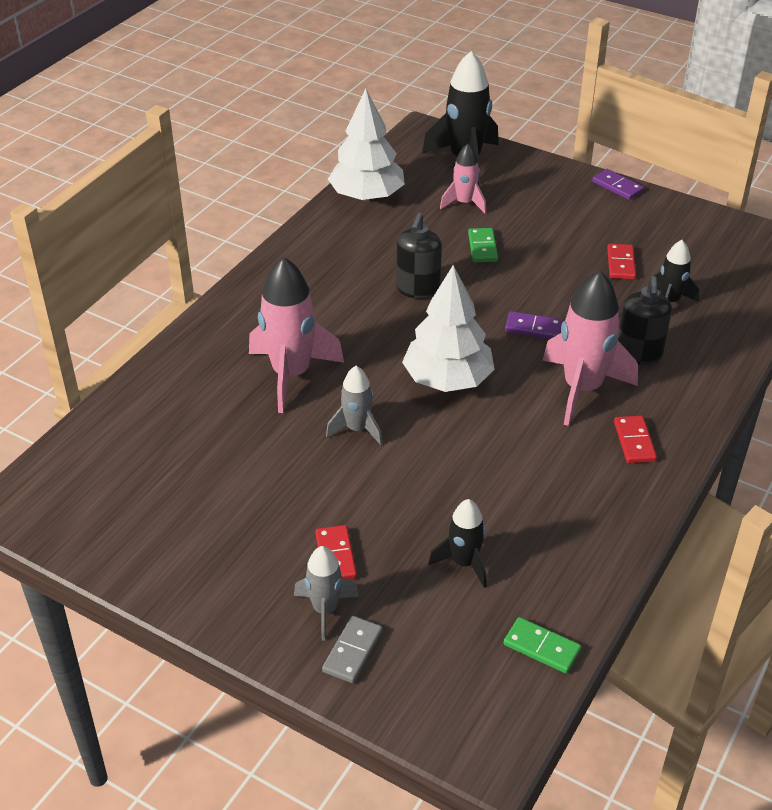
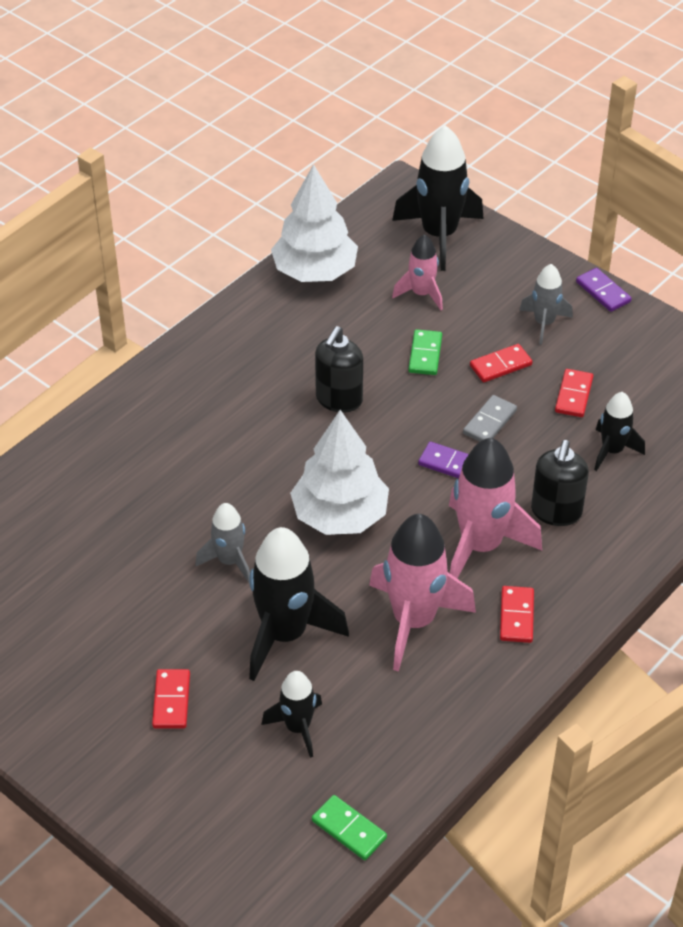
camera: 10 degrees right, 5 degrees up
pink rocket [249,257,344,413] -> pink rocket moved to [369,514,476,671]
grey rocket [294,546,359,641] -> grey rocket moved to [519,264,573,345]
grey domino [322,616,383,683] -> grey domino moved to [463,395,517,442]
none -> black rocket [249,527,349,681]
none -> red domino [470,344,532,382]

